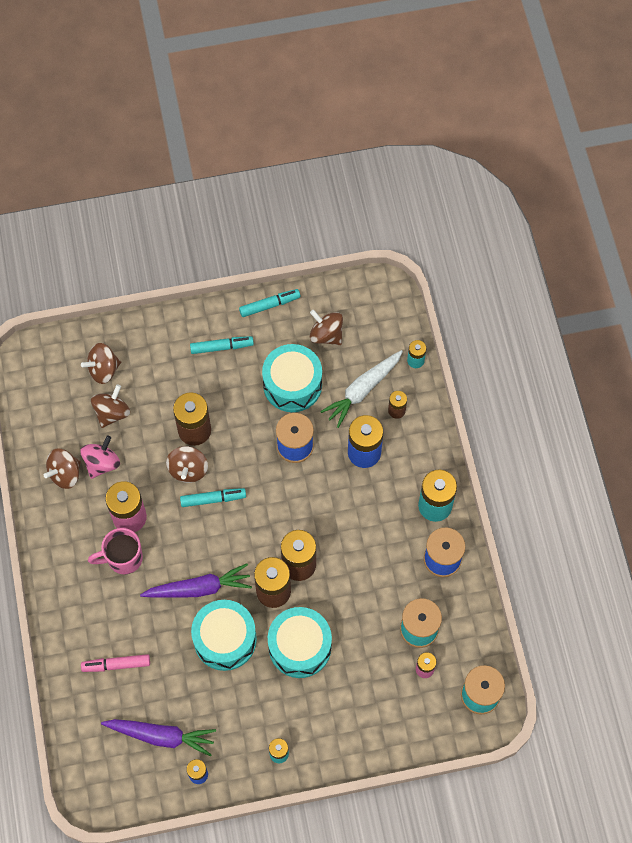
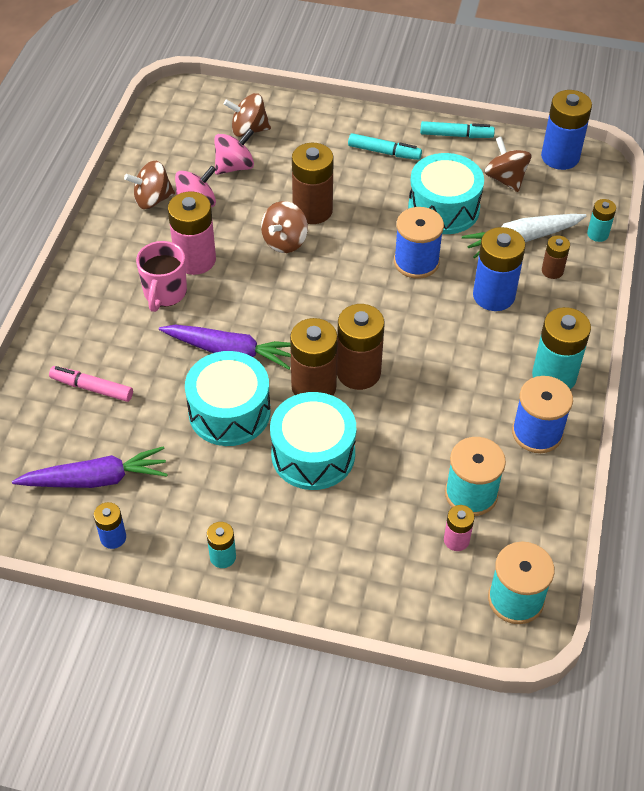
camera: 25 degrees right, 15 degrees down
pink mug [88,528,143,574] -> pink mug turned 90 degrees counterclockwise [136,241,187,312]
brown spinning top [91,384,130,428] -> pink spinning top [214,128,254,175]
purple carrot [101,719,216,757] -> purple carrot turned 45 degrees counterclockwise [12,446,168,488]
turquoise marker [180,488,246,507] -> none
none -> blue battery [541,90,592,170]

